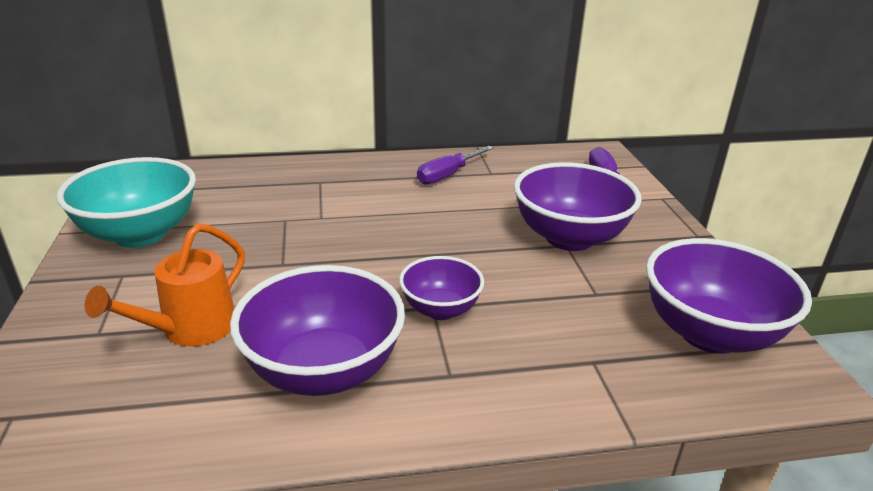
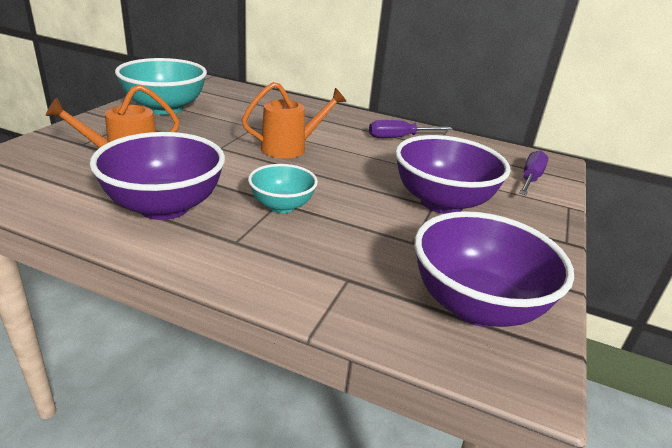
camera: 30 degrees right, 0 degrees up
purple bowl [399,256,484,320] -> turquoise bowl [248,164,318,213]
none -> orange watering can [242,82,346,158]

